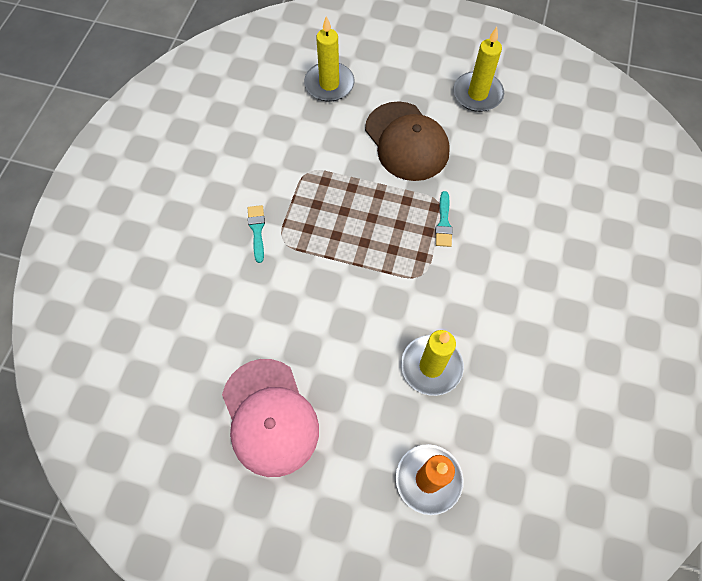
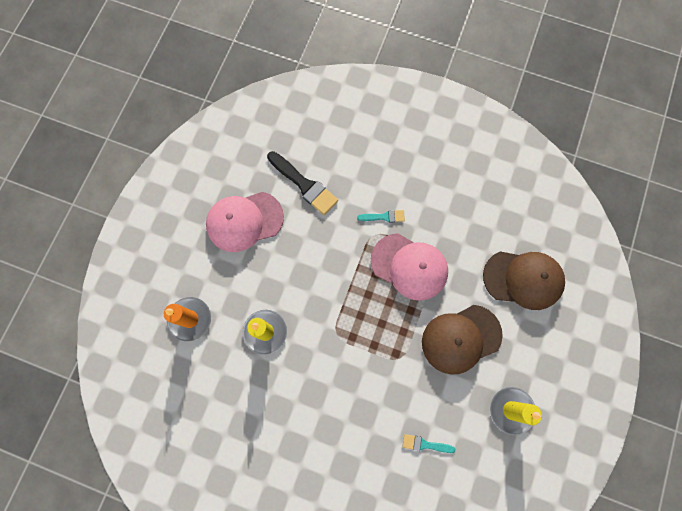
camera: 95 degrees right, 10 degrees up
yellow candle [304,16,355,102] -> brown cap [483,251,565,310]
turquoise brush [435,191,453,247] -> turquoise brush moved to [403,434,455,453]
none -> black brush [267,151,338,215]
none -> pink cap [371,233,448,301]

